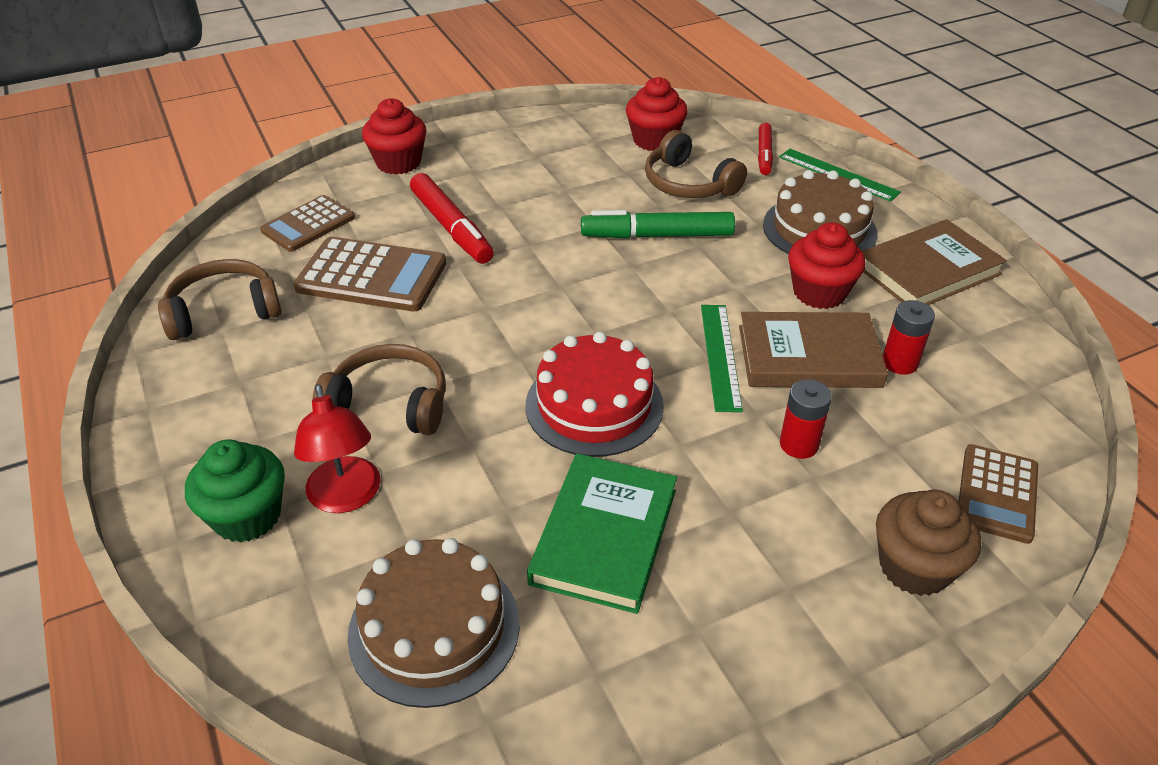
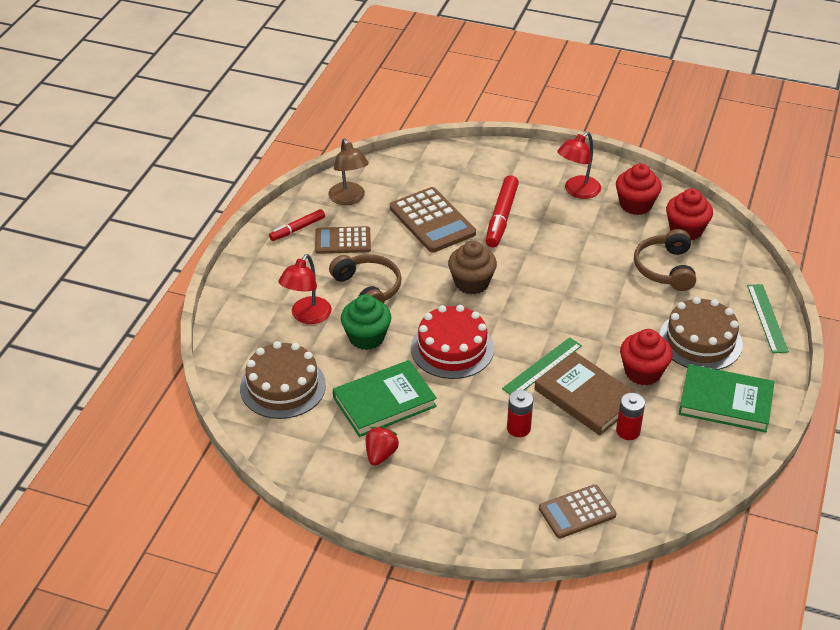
camera: 45 degrees right, 0 degrees up
brown headphones [158,259,281,340] -> brown lamp [328,138,369,205]
green cupcake [185,439,285,543] -> green cupcake moved to [341,294,391,350]
brown calculator [260,195,355,252] -> brown calculator moved to [315,226,371,254]
red cupcake [362,98,427,175] -> red cupcake moved to [616,163,662,215]
green marker [581,210,735,239] -> none
red marker [758,123,773,175] -> red marker moved to [269,209,325,241]
brown book [862,219,1007,305] -> green book [679,364,774,432]
brown cupcake [876,490,981,596] -> brown cupcake moved to [448,240,497,294]
none -> red strawberry [366,427,399,466]
none -> red lamp [557,132,601,199]

